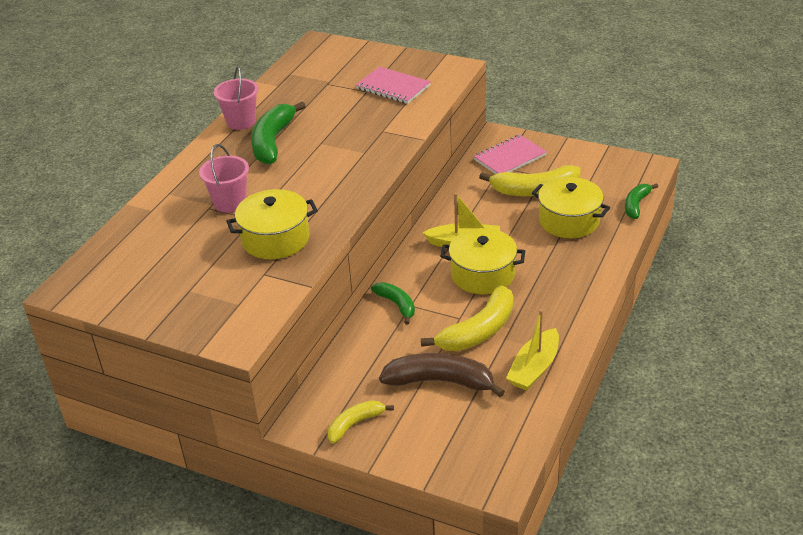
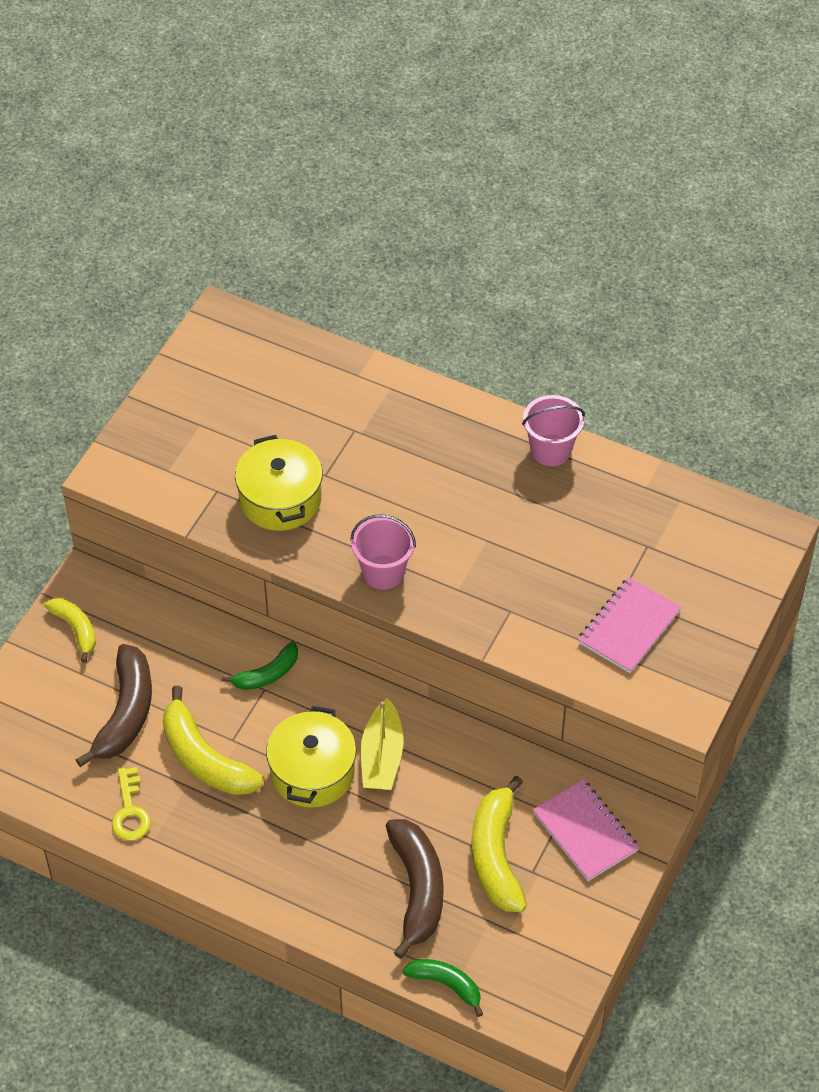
camera: 90 degrees right, 15 degrees up
pink bucket [199,144,249,213] -> pink bucket moved to [350,515,416,590]
green banana [251,101,306,165] -> none
yellow boat [506,309,559,391] -> yellow key [112,767,151,841]
yellow pot [532,177,610,238] -> brown banana [386,819,444,959]

